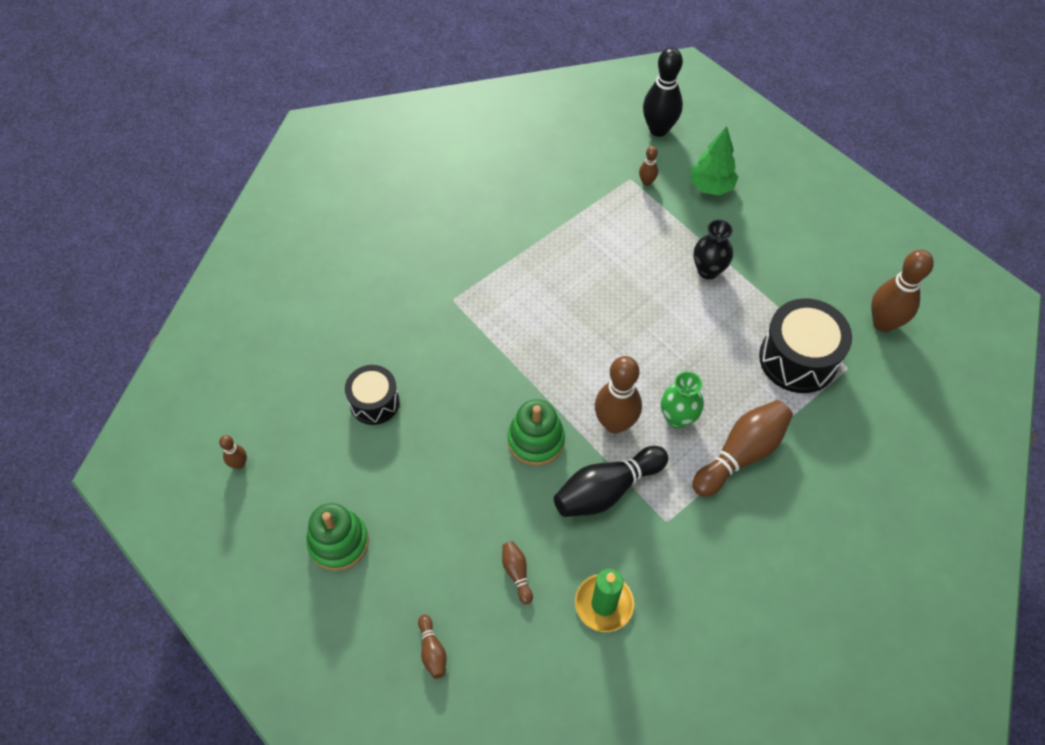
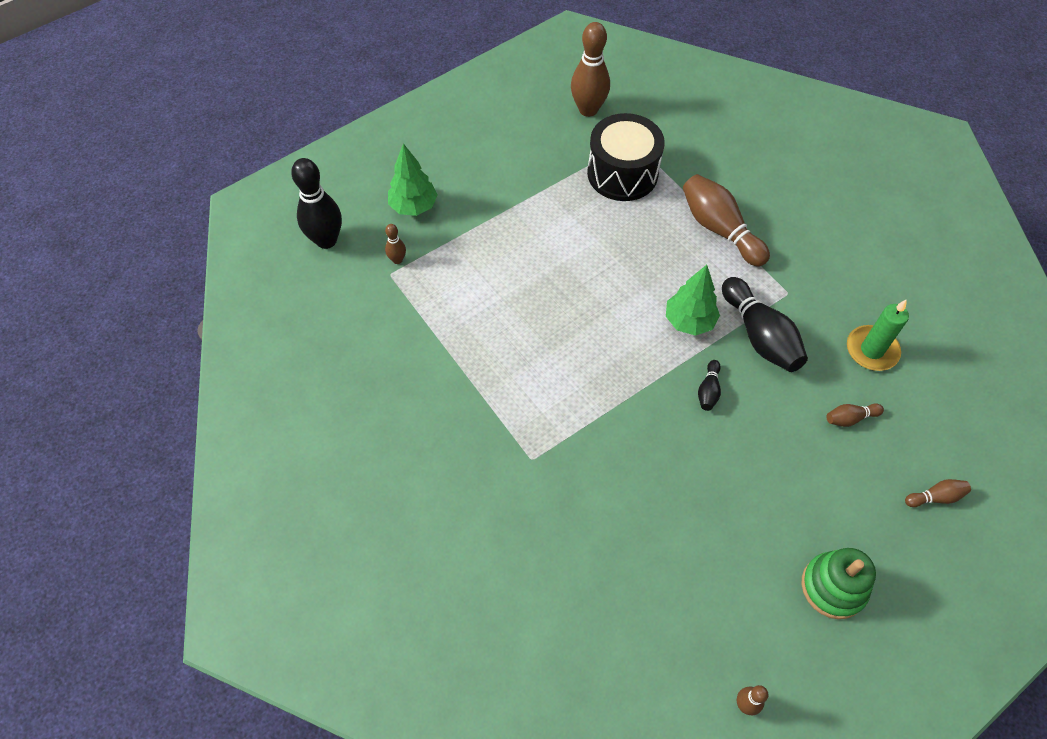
camera: 85 degrees left, 0 degrees up
black drum [345,365,400,425] -> none
green stacking toy [507,399,565,466] -> black bowling pin [698,360,721,411]
brown bowling pin [595,356,642,434] -> green tree [666,265,720,336]
green vase [661,371,704,429] -> none
black vase [693,220,733,280] -> none

